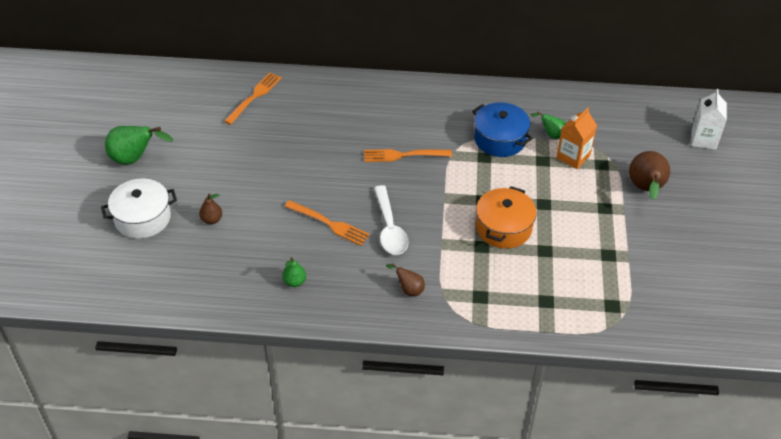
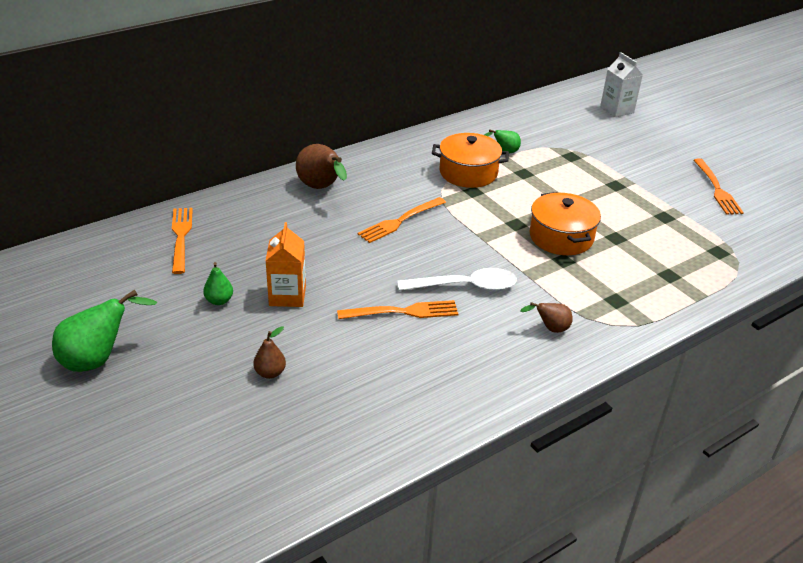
camera: 40 degrees left, 10 degrees down
white pot [101,179,177,239] -> none
green pear [282,257,306,287] -> green pear moved to [203,262,233,305]
white spoon [374,185,409,255] -> white spoon turned 45 degrees counterclockwise [398,268,517,291]
blue pot [472,102,533,157] -> orange pot [432,133,509,188]
orange carton [556,108,597,169] -> orange carton moved to [266,222,306,307]
brown pear [629,151,670,200] -> brown pear moved to [296,144,347,189]
none -> orange fork [694,159,744,215]

